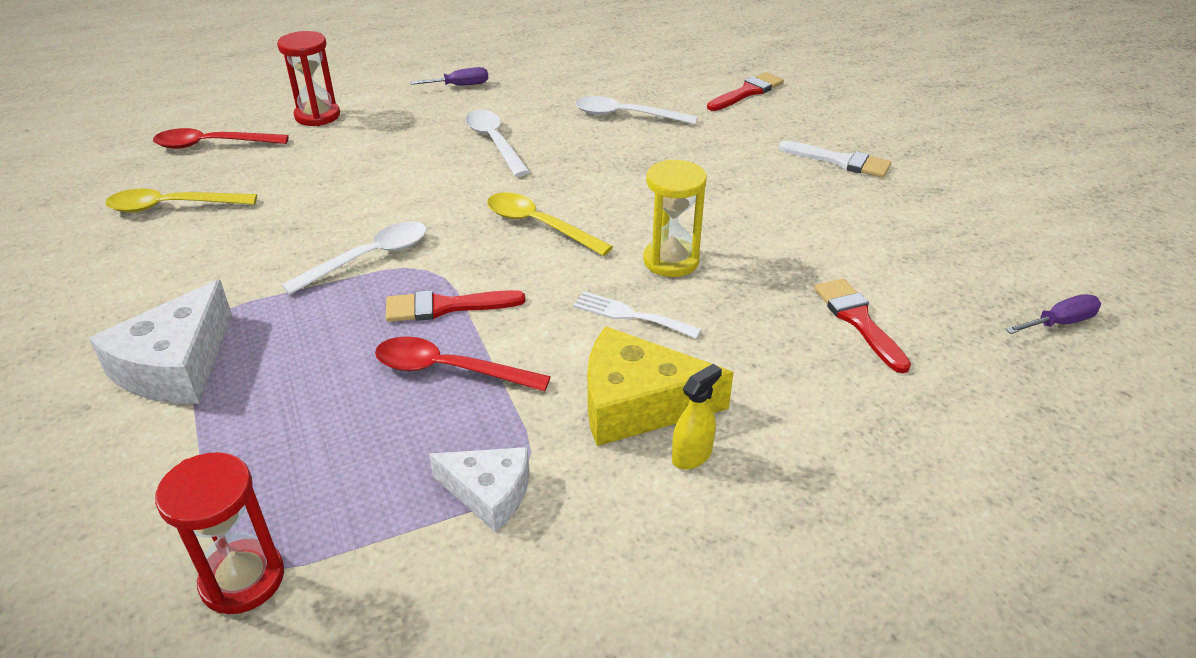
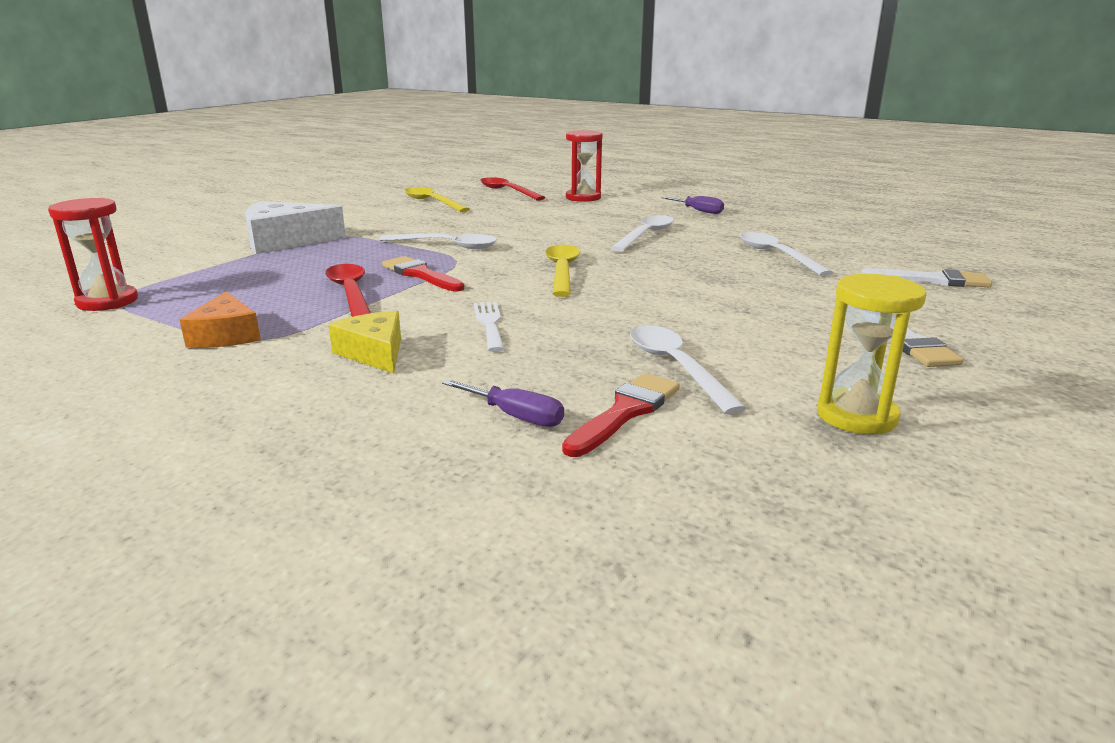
camera: 55 degrees right, 15 degrees down
white cheese [429,447,529,532] -> orange cheese [180,291,261,348]
yellow cheese [587,326,734,446] -> yellow cheese [329,311,401,374], size x0.63
yellow hourglass [643,160,707,277] -> yellow hourglass moved to [817,274,927,434]
yellow spray bottle [672,364,722,470] -> none
red brush [707,72,784,111] -> white brush [861,268,992,287]
purple screwdriver [1005,294,1101,334] -> purple screwdriver moved to [442,379,564,427]
none -> white spoon [630,325,746,415]

